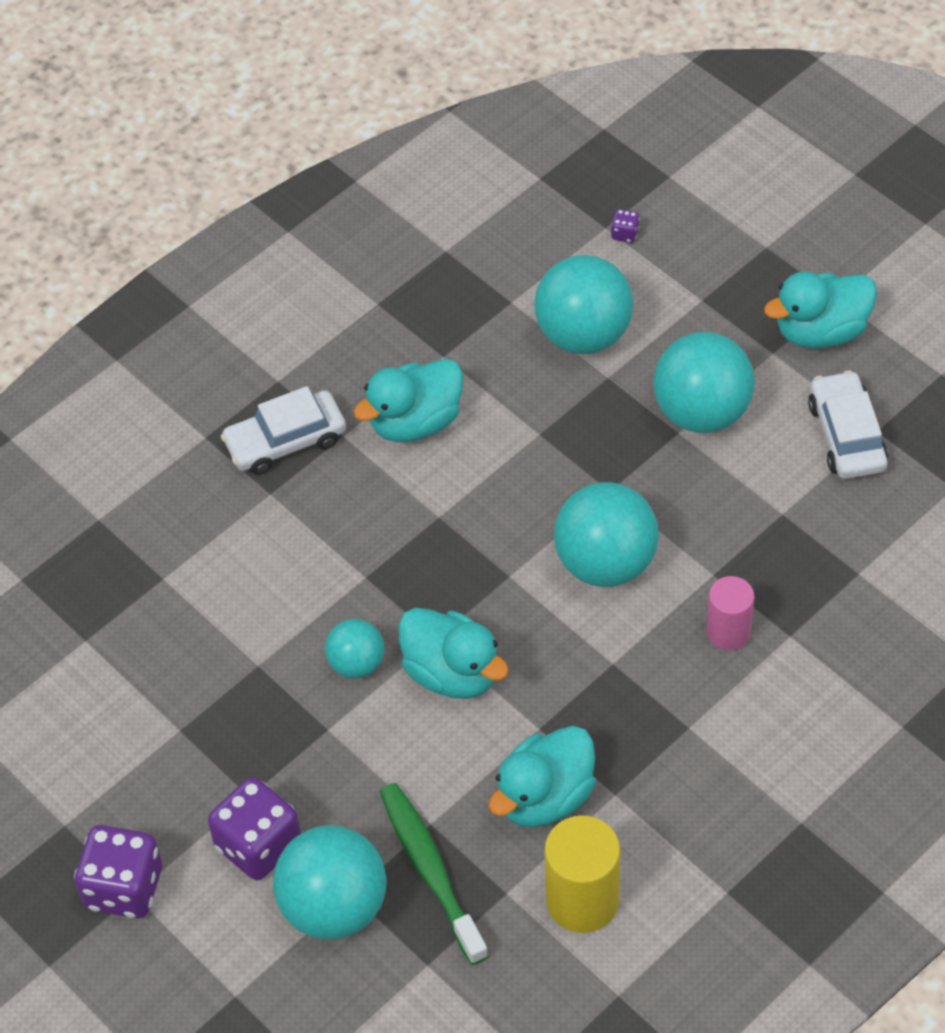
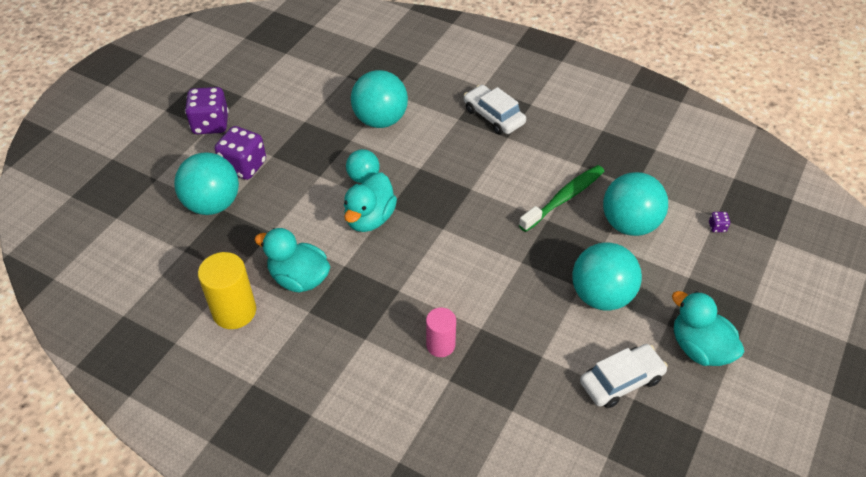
camera: 70 degrees right, 5 degrees down
turquoise duck [354,359,463,442] -> none
green toothbrush [379,783,488,965] -> green toothbrush moved to [519,165,604,232]
turquoise ball [554,482,659,587] -> turquoise ball moved to [351,70,408,128]

